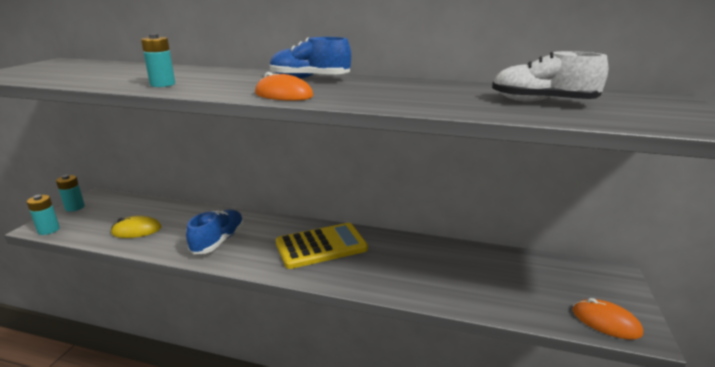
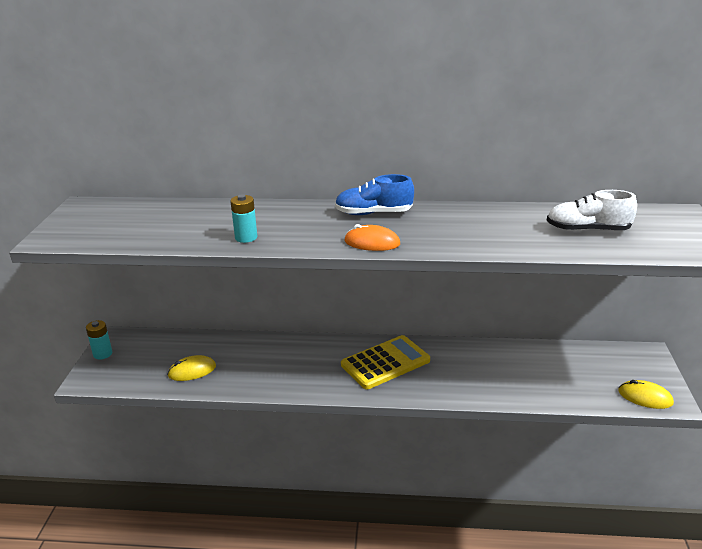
camera: 10 degrees left, 5 degrees up
turquoise battery [27,195,60,235] -> none
blue shoe [186,210,244,254] -> none
orange mouse [573,298,643,339] -> yellow mouse [618,380,674,409]

